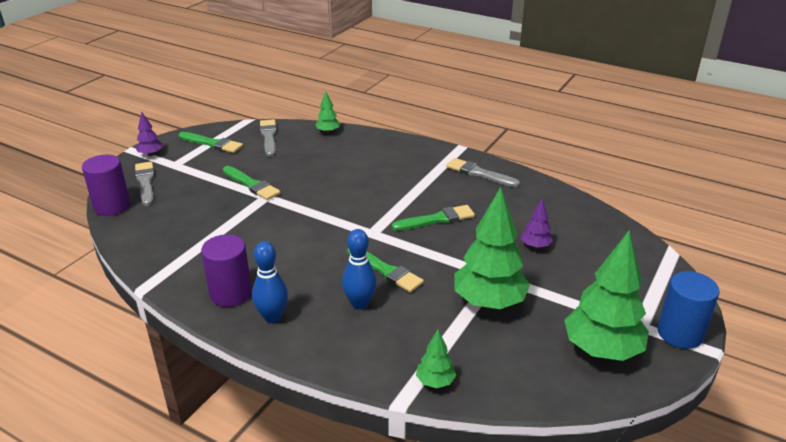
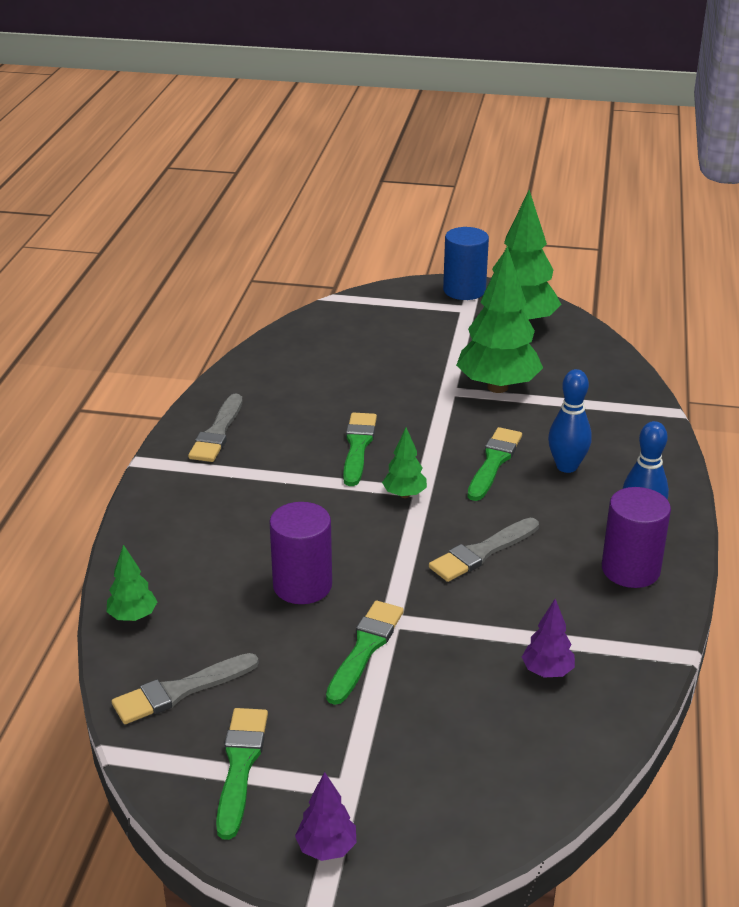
camera: 110 degrees left, 0 degrees up
purple cylinder [82,155,130,216] -> purple cylinder moved to [269,502,332,604]
grey brush [135,162,155,206] -> grey brush moved to [429,518,539,582]
green brush [392,205,475,231] -> green brush turned 45 degrees clockwise [343,412,377,486]
green tree [416,329,456,388] -> green tree moved to [382,427,427,498]
purple tree [521,198,553,249] -> purple tree moved to [522,599,575,678]

